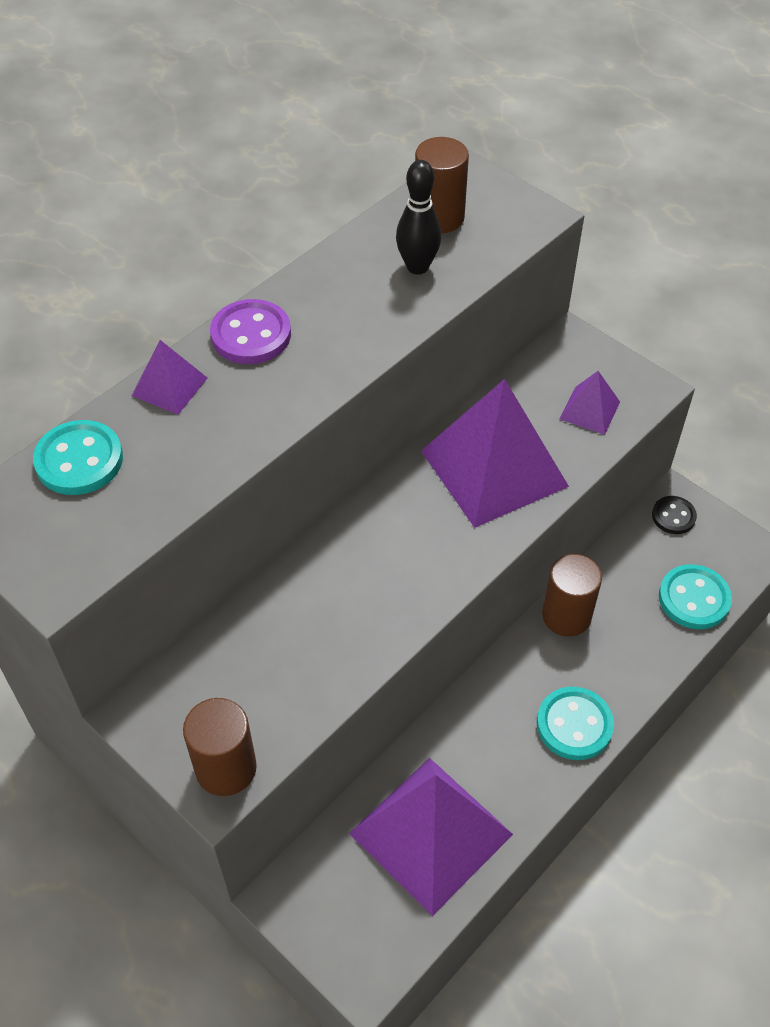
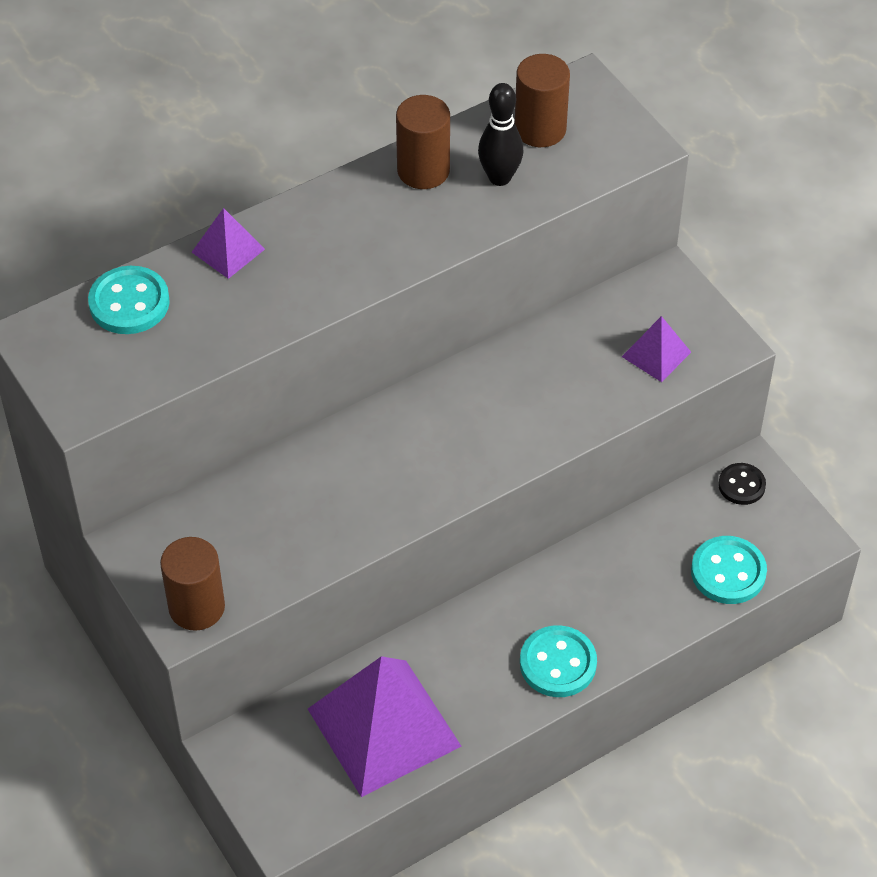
camera: 15 degrees right, 0 degrees up
purple button [210,299,291,364] -> none
purple pyramid [421,379,569,528] -> none
brown cylinder [542,554,602,637] -> brown cylinder moved to [396,95,450,189]

